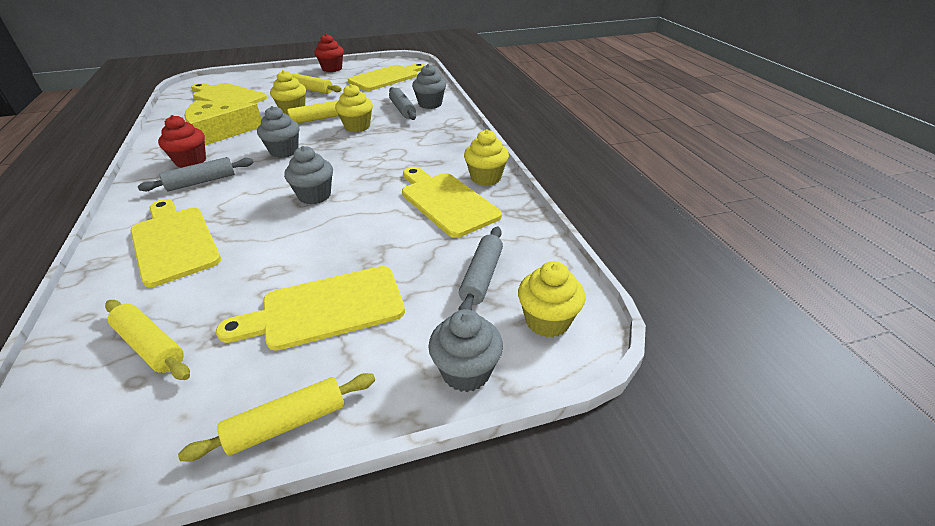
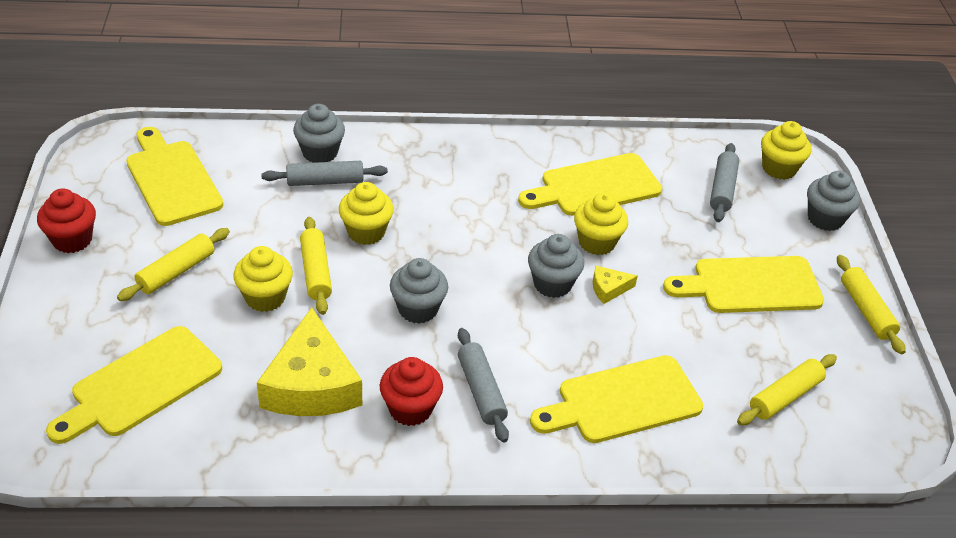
camera: 80 degrees left, 5 degrees up
yellow cutting board [216,266,405,351] -> yellow cutting board turned 90 degrees clockwise [663,256,824,313]
grey rolling pin [458,227,503,311] -> grey rolling pin turned 75 degrees clockwise [710,143,739,222]
yellow cupcake [464,129,509,186] -> yellow cupcake moved to [574,193,628,255]
none -> yellow cheese [593,266,638,304]

